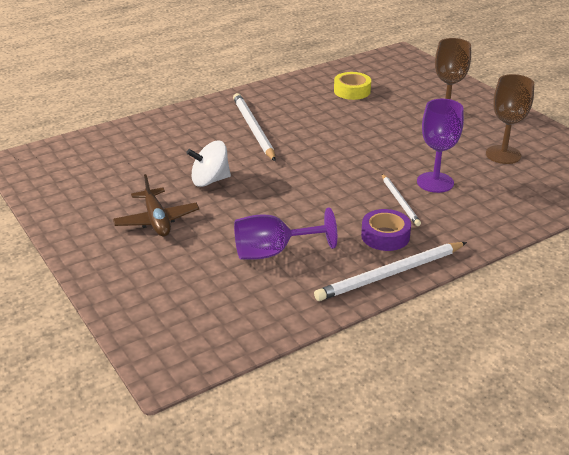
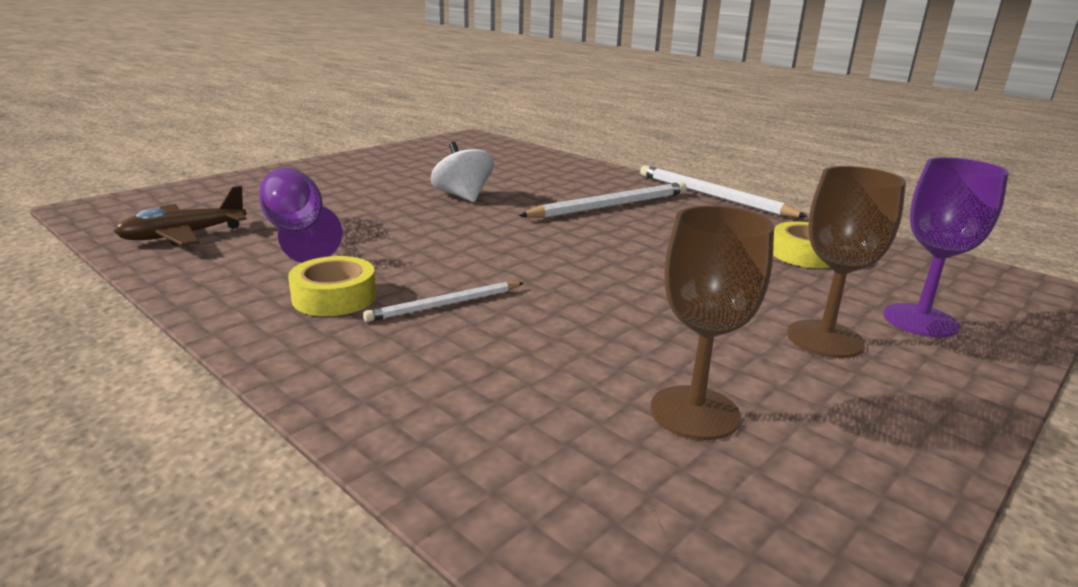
camera: 75 degrees right, 10 degrees down
brown plane [113,174,199,237] -> brown plane moved to [114,186,247,246]
white pencil [314,242,467,301] -> white pencil moved to [640,165,807,217]
purple tape [361,209,411,251] -> yellow tape [288,256,376,316]
purple goblet [417,99,464,193] -> purple goblet moved to [883,157,1009,337]

